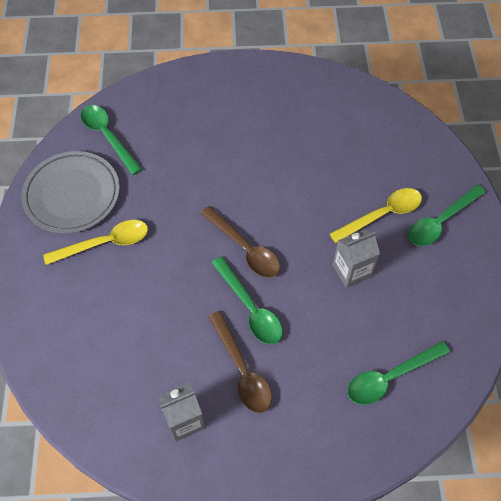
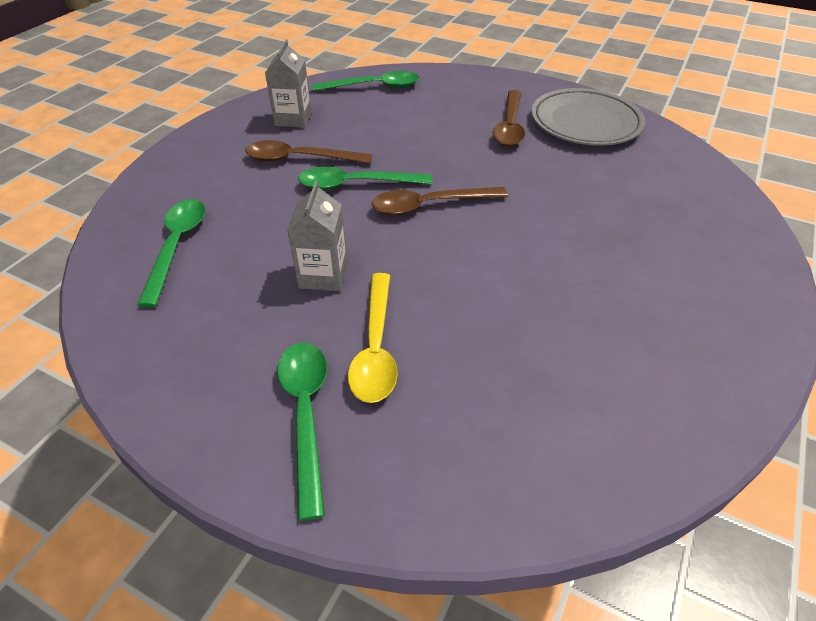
camera: 120 degrees right, 15 degrees down
yellow spoon [43,220,148,265] -> brown spoon [493,90,525,146]
green spoon [81,105,142,175] -> green spoon moved to [312,71,419,91]

